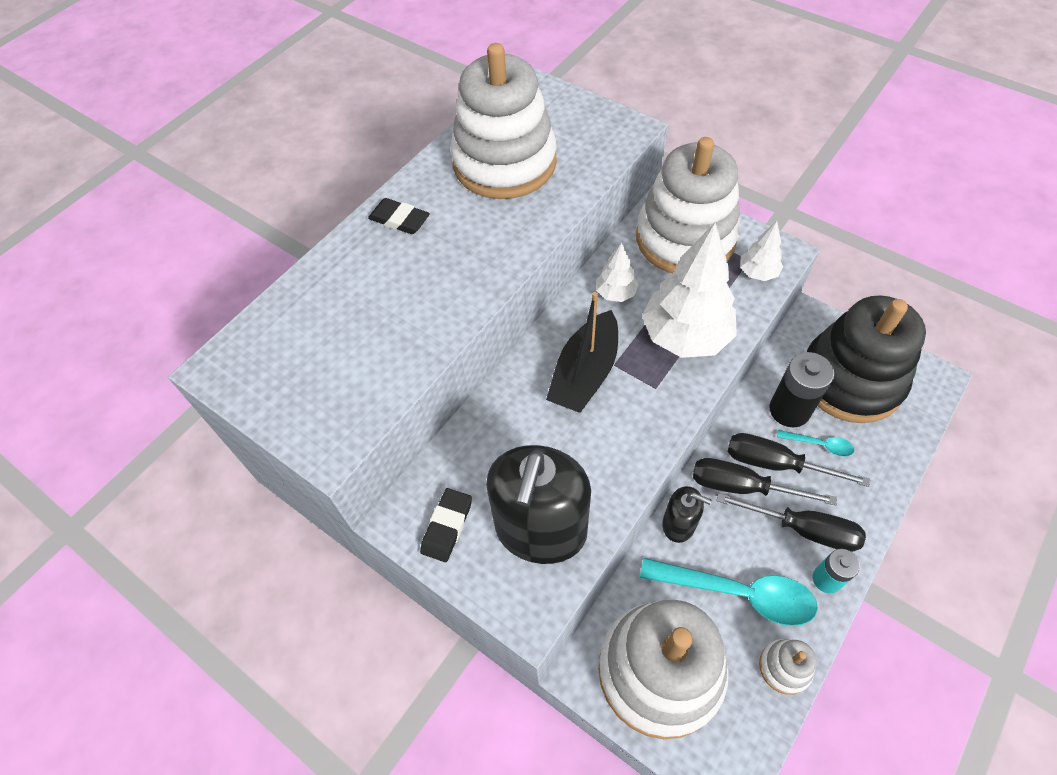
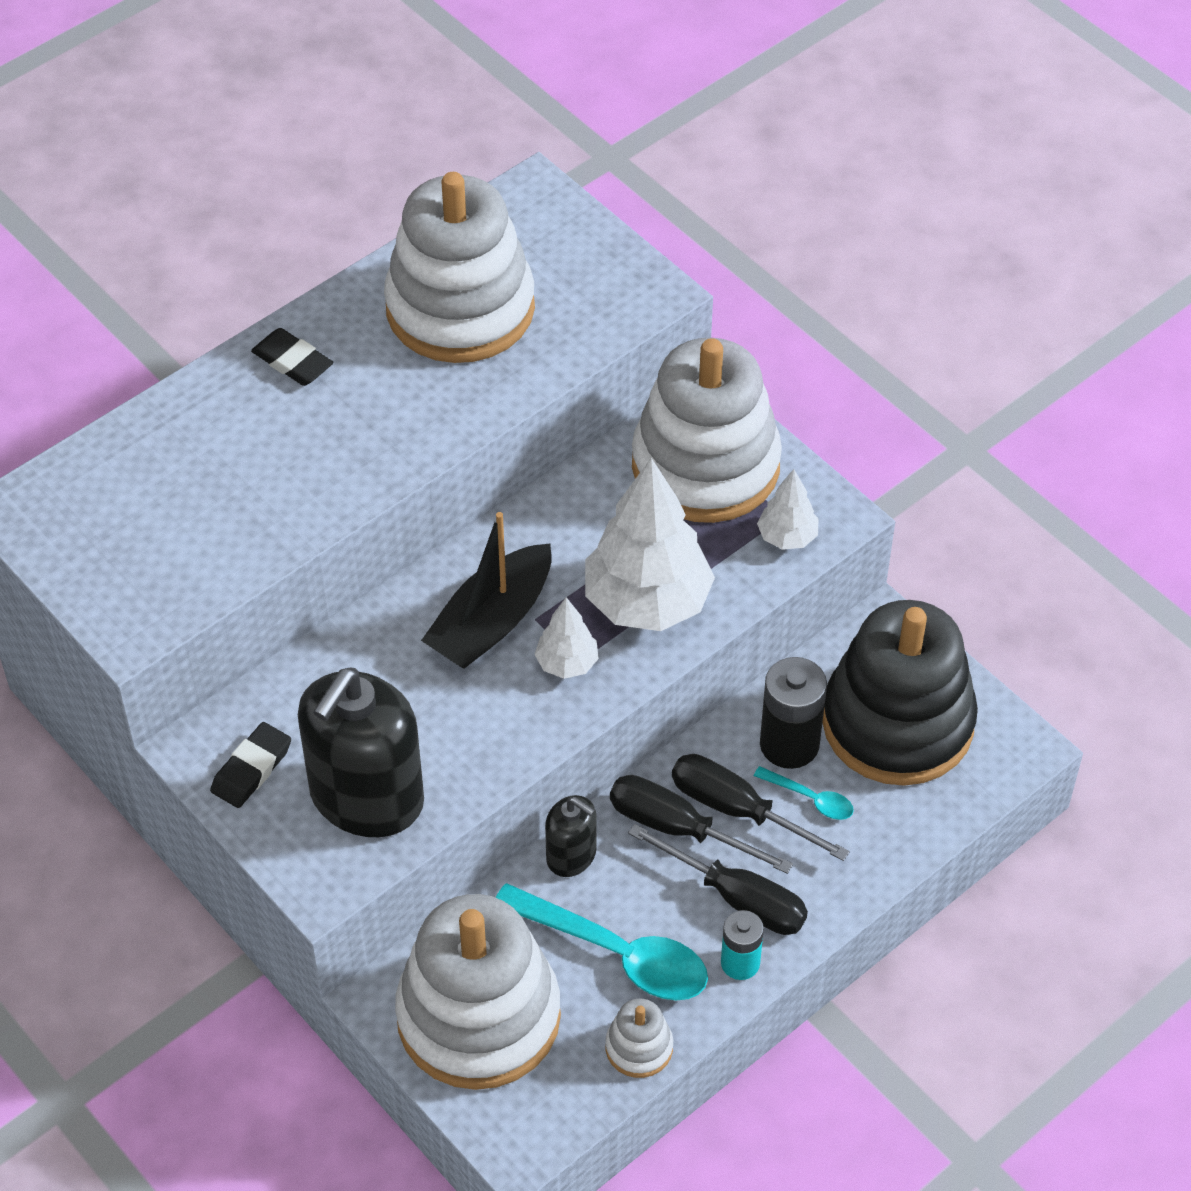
camera: 10 degrees right, 5 degrees down
white tree [596,242,639,302] -> white tree moved to [534,597,599,679]

